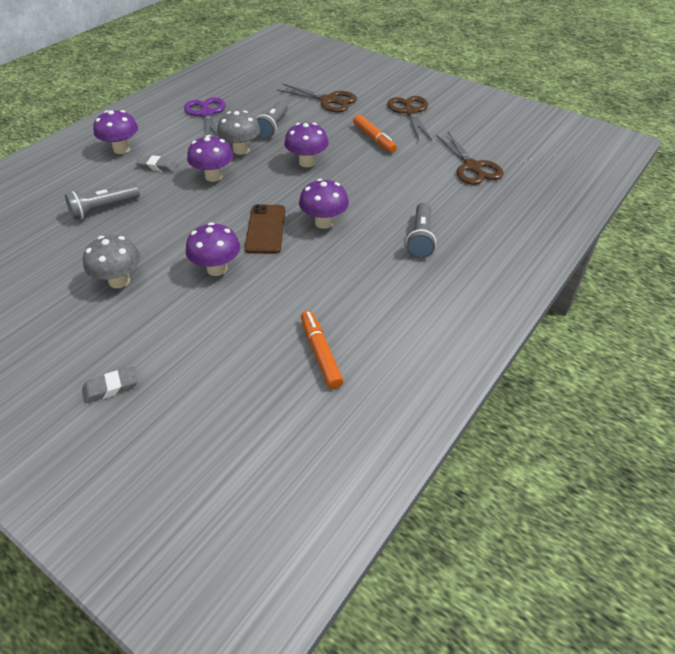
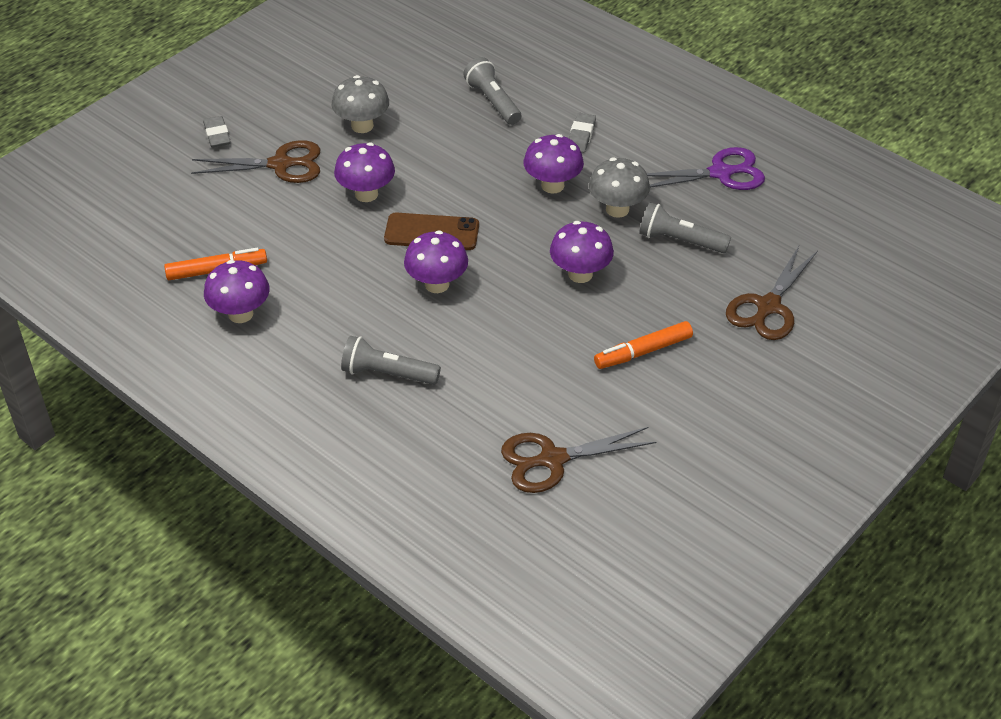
camera: 95 degrees right, 0 degrees up
purple mushroom [93,110,138,154] -> purple mushroom moved to [204,260,270,323]
brown scissors [387,96,432,141] -> brown scissors moved to [191,140,320,183]

